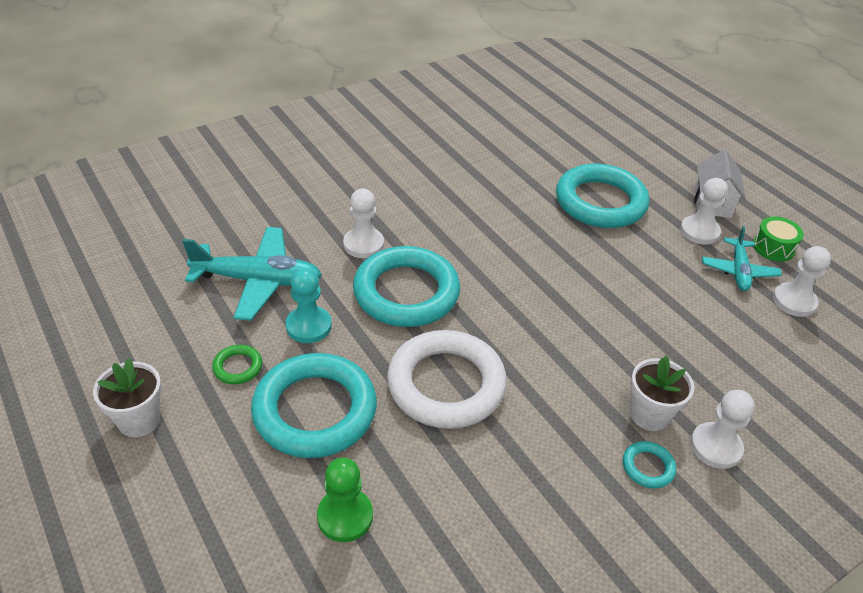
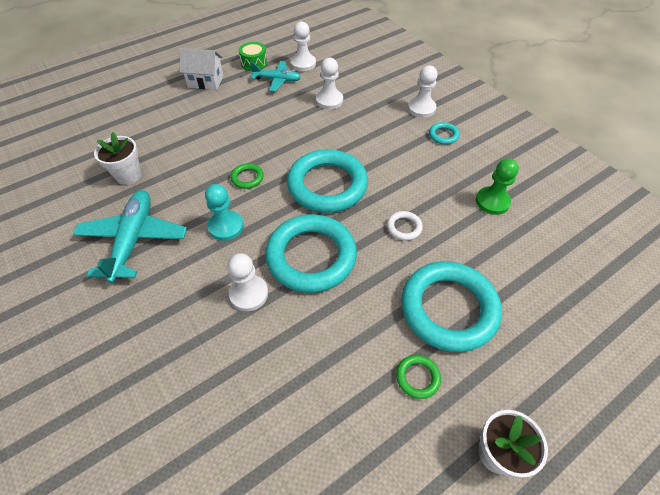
camera: 90 degrees left, 10 degrees up
turquoise plane [182,227,322,321] -> turquoise plane moved to [72,190,187,283]
turquoise pawn [286,268,332,343] -> turquoise pawn moved to [205,184,244,241]
green pawn [317,458,373,542] -> green pawn moved to [476,158,519,215]
white ring [387,330,507,429] -> white ring [387,211,423,241], size x0.41
turquoise ring [556,163,649,228] -> turquoise ring moved to [287,149,368,213]
white flower pot [630,355,694,431] -> white flower pot moved to [94,132,142,185]
white pawn [680,178,728,245] -> white pawn moved to [316,58,343,109]
none -> green ring [231,163,264,189]

